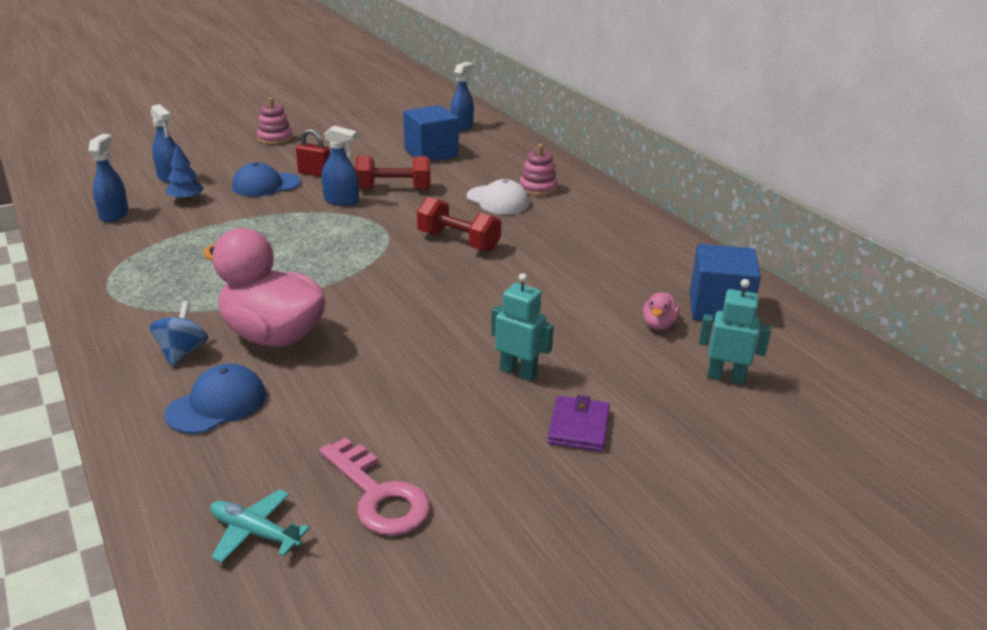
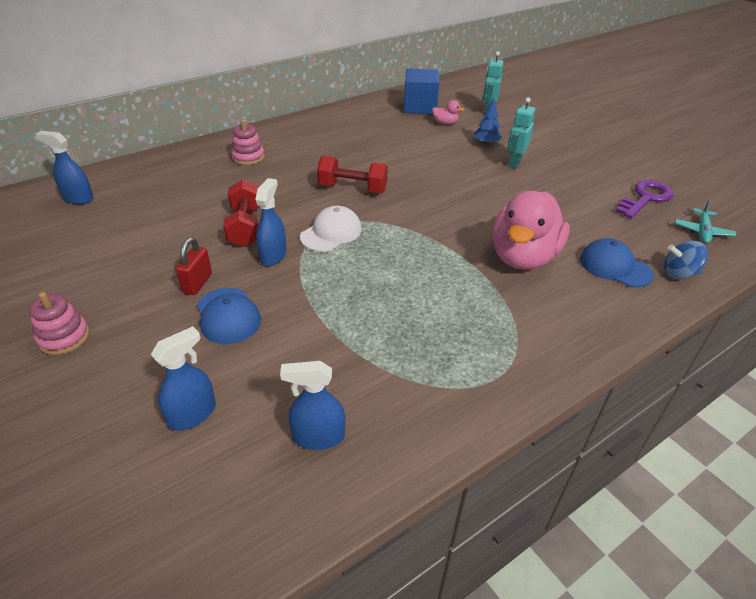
camera: 95 degrees left, 10 degrees up
blue spinning top [150,301,208,367] -> blue spinning top moved to [664,241,708,279]
blue tree [166,142,204,202] -> blue tree moved to [474,98,502,145]
pink key [319,438,430,536] -> purple key [616,180,674,218]
blue cube [403,105,459,162] -> none
red dumbbell [417,197,501,252] -> red dumbbell turned 75 degrees clockwise [317,156,388,193]
white cap [467,179,530,215] -> white cap moved to [300,206,362,252]
purple wallet [548,395,610,452] -> none

